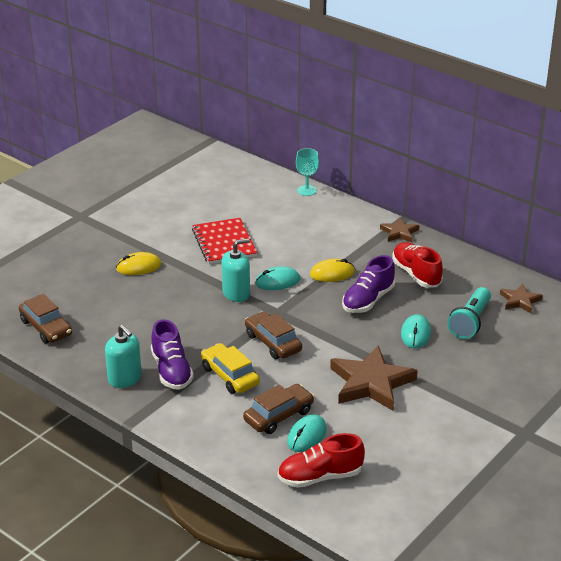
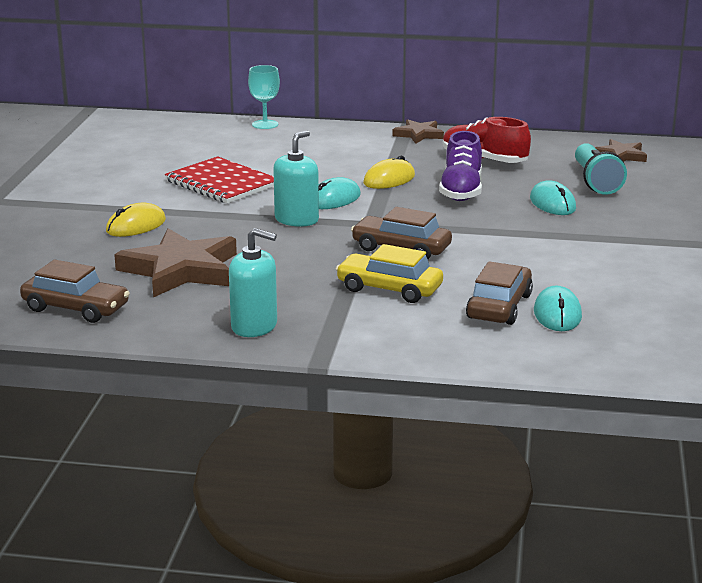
camera: 30 degrees left, 10 degrees down
purple shoe [151,319,194,390] -> none
red shoe [278,433,365,488] -> none
brown star [330,346,418,411] -> brown star moved to [114,228,237,297]

